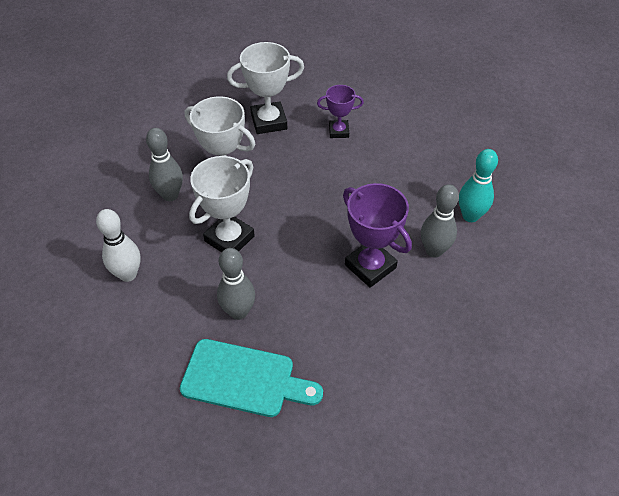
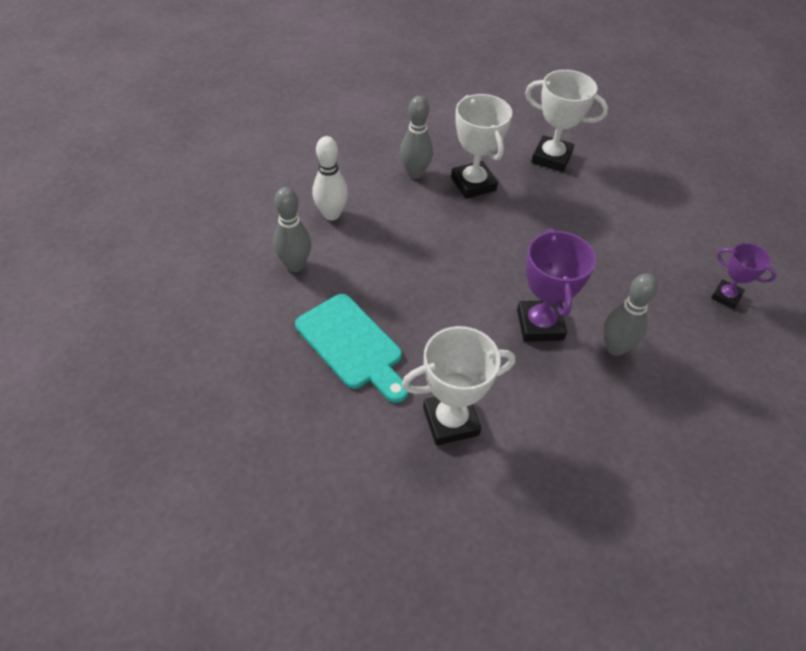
camera: 35 degrees right, 0 degrees up
white trophy [189,156,255,252] -> white trophy moved to [402,326,515,446]
grey bowling pin [217,248,255,320] -> grey bowling pin moved to [273,187,312,272]
purple trophy [317,85,364,138] -> purple trophy moved to [711,243,776,309]
turquoise bowling pin [459,149,498,222] -> none

